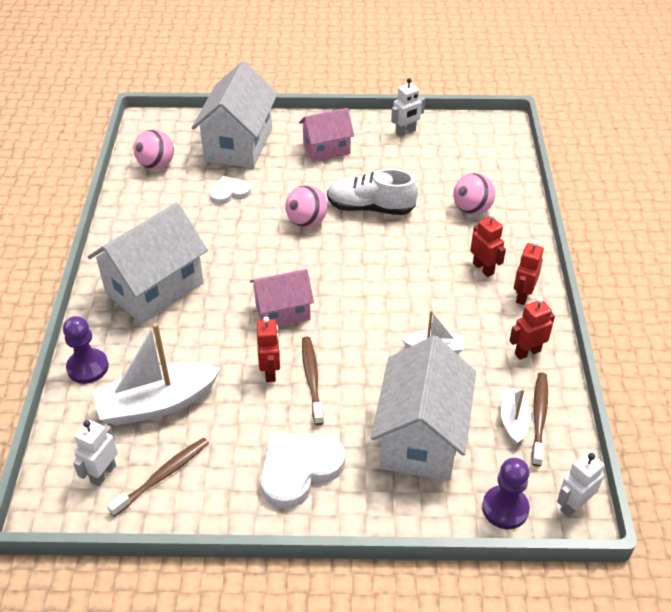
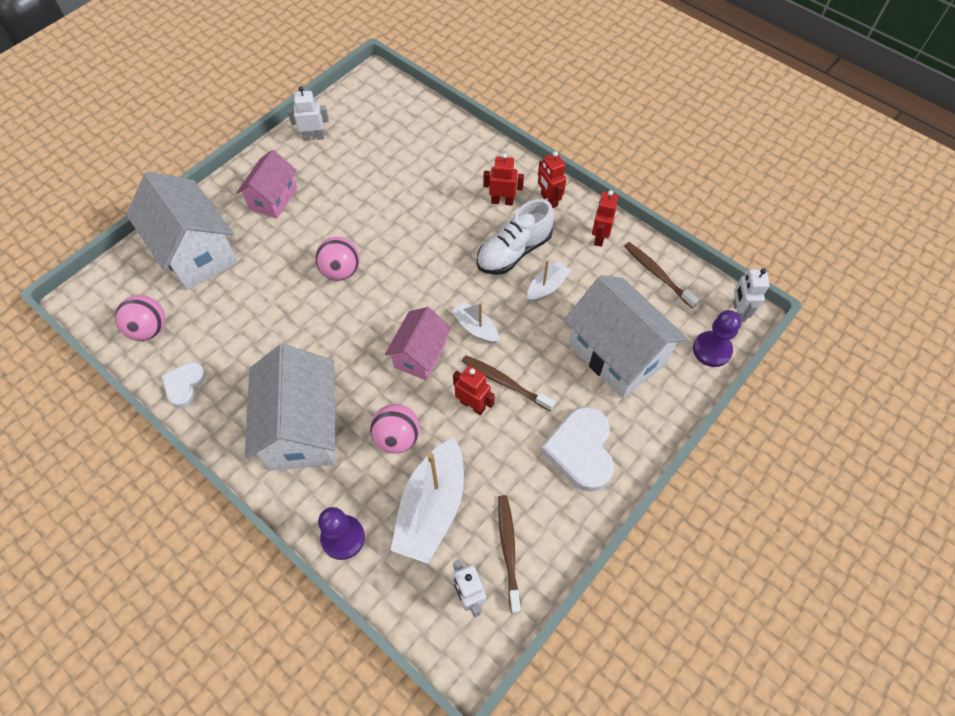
camera: 50 degrees left, 15 degrees up
white heart [209,176,251,205] -> white heart moved to [161,362,206,408]
white shoe [327,169,418,215] -> white shoe moved to [476,199,554,275]
white robot [391,78,425,137] -> white robot turned 105 degrees counterclockwise [287,86,329,141]
pink ball [453,173,495,215] -> pink ball moved to [370,404,420,454]
white boat [501,388,531,445] -> white boat moved to [451,301,499,343]

